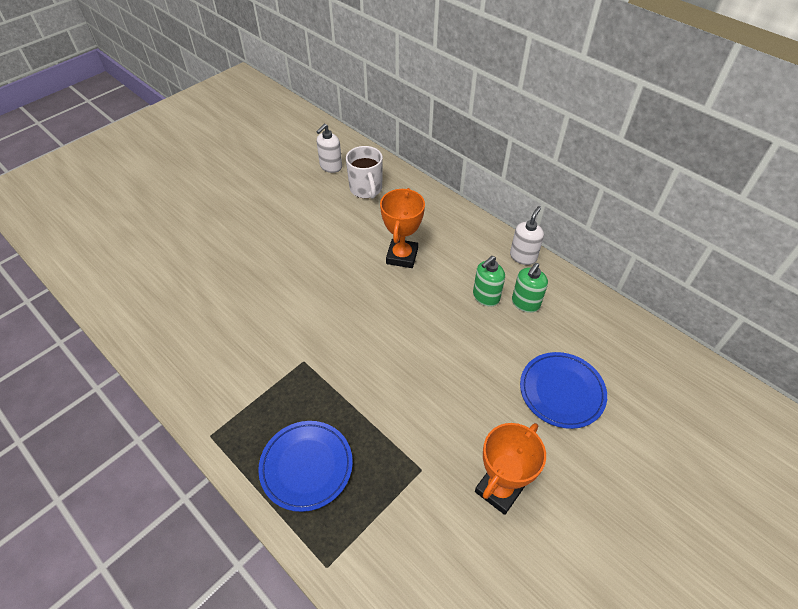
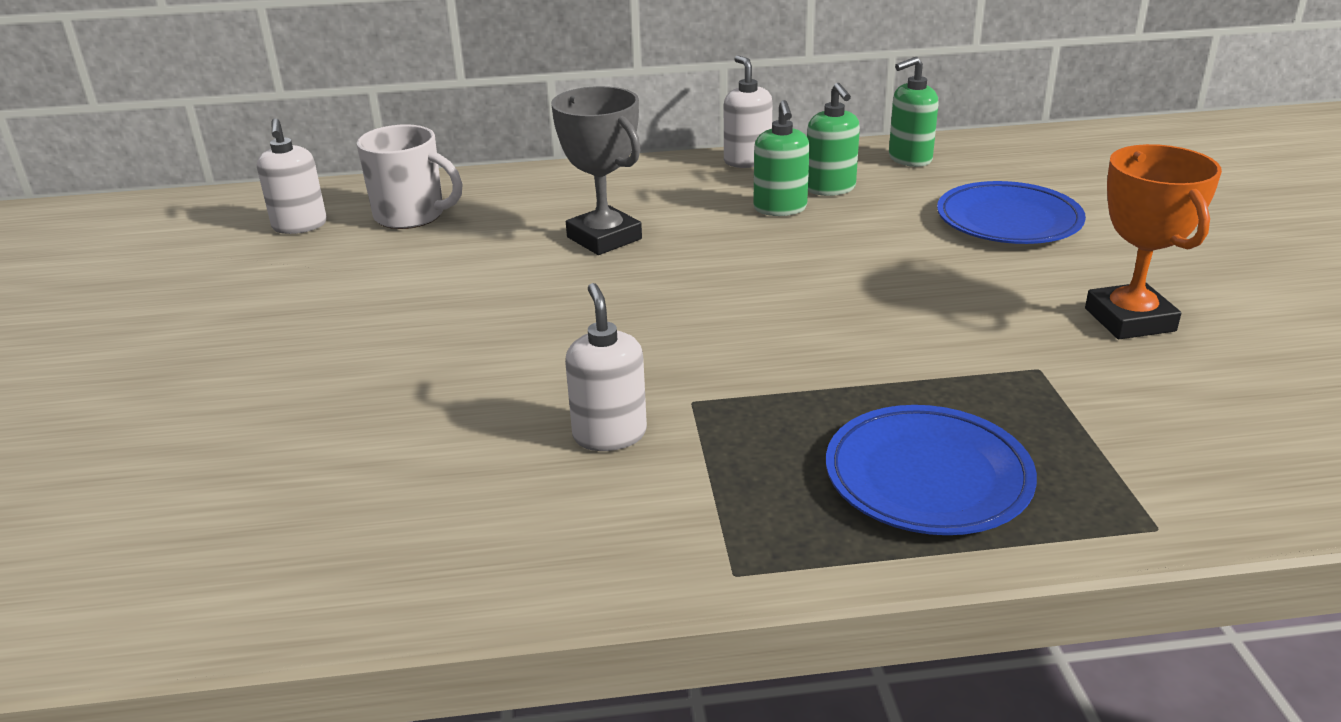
camera: 50 degrees left, 20 degrees down
orange trophy [380,188,425,268] -> grey trophy [551,86,642,255]
none -> white soap dispenser [565,283,647,451]
none -> green soap dispenser [889,57,939,167]

